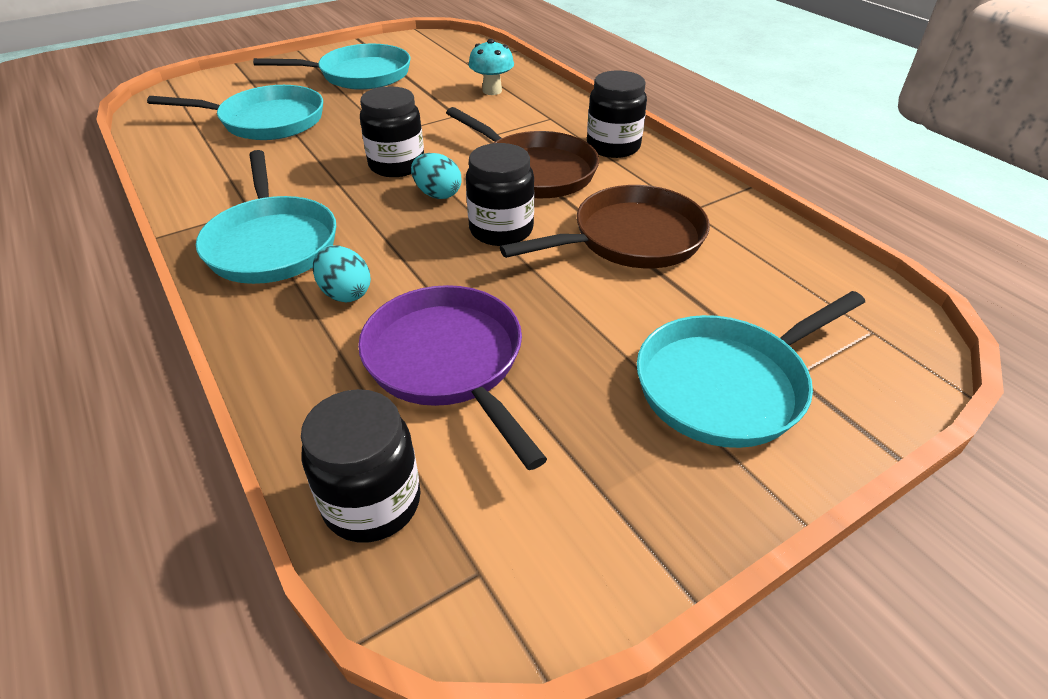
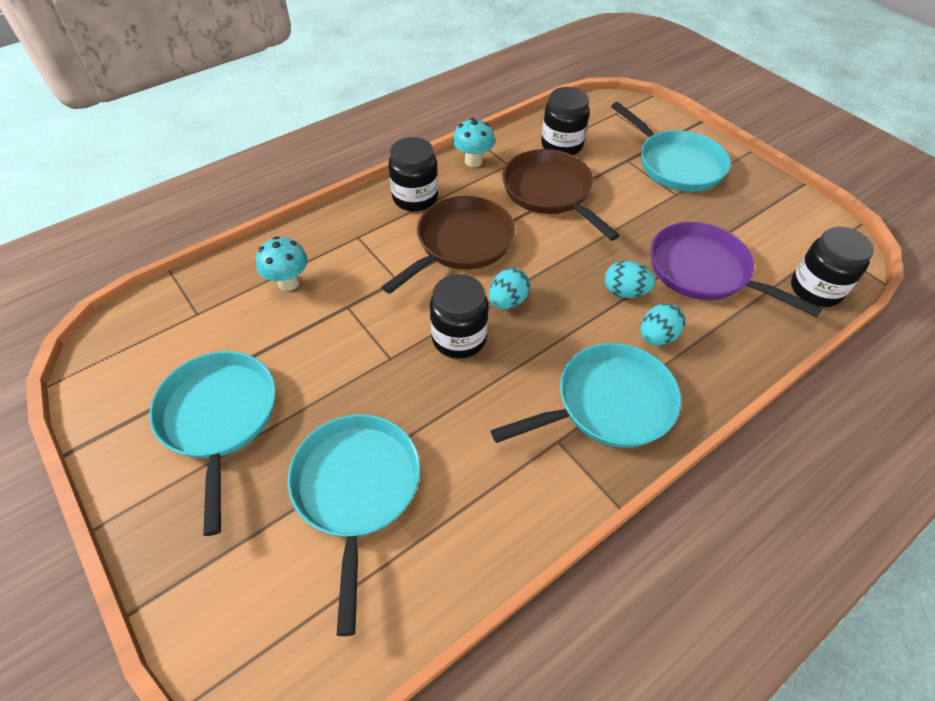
camera: 95 degrees left, 10 degrees up
purple pan [358,285,547,470] -> purple pan turned 75 degrees clockwise [650,222,823,317]
black jar [466,143,534,246] -> black jar moved to [541,87,590,155]
none -> turquoise mushroom [453,118,495,167]
none -> turquoise egg [605,261,655,298]

